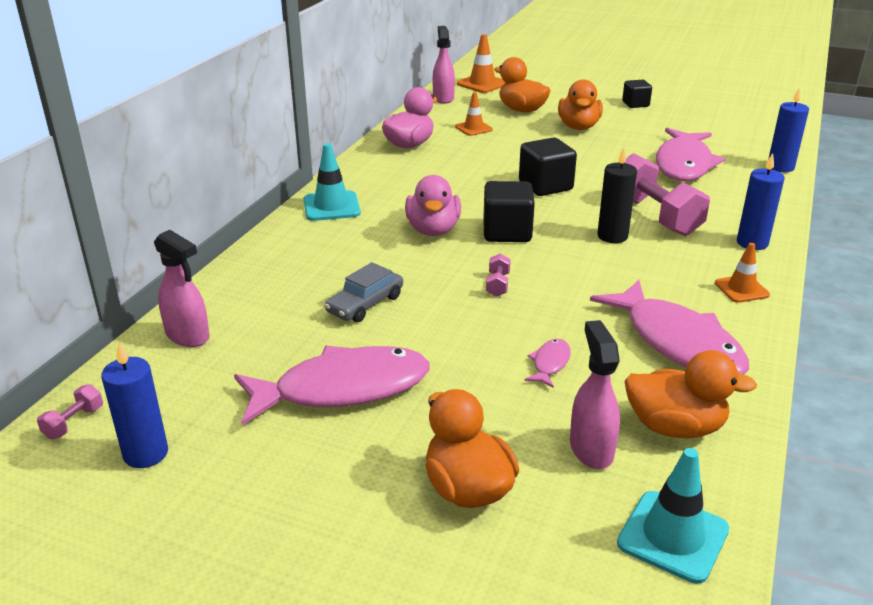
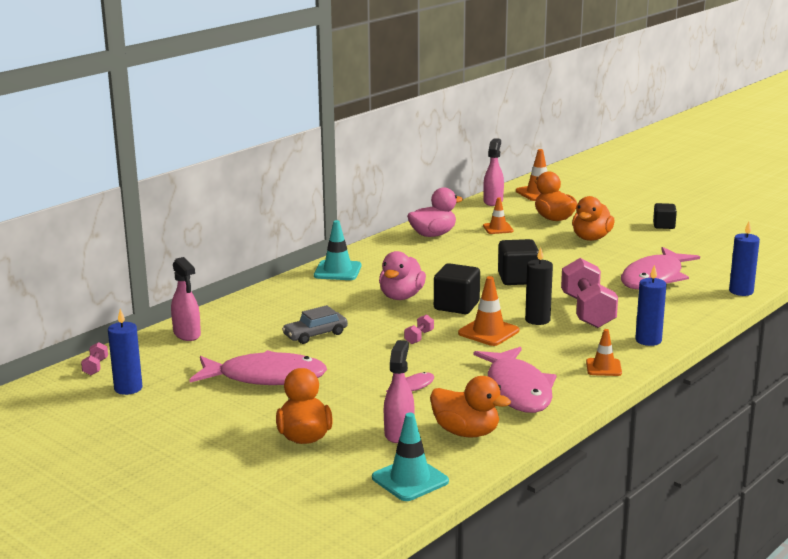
camera: 20 degrees right, 10 degrees down
pink dumbbell [37,384,103,439] -> pink dumbbell turned 45 degrees counterclockwise [81,342,108,375]
none -> orange traffic cone [458,276,519,346]

